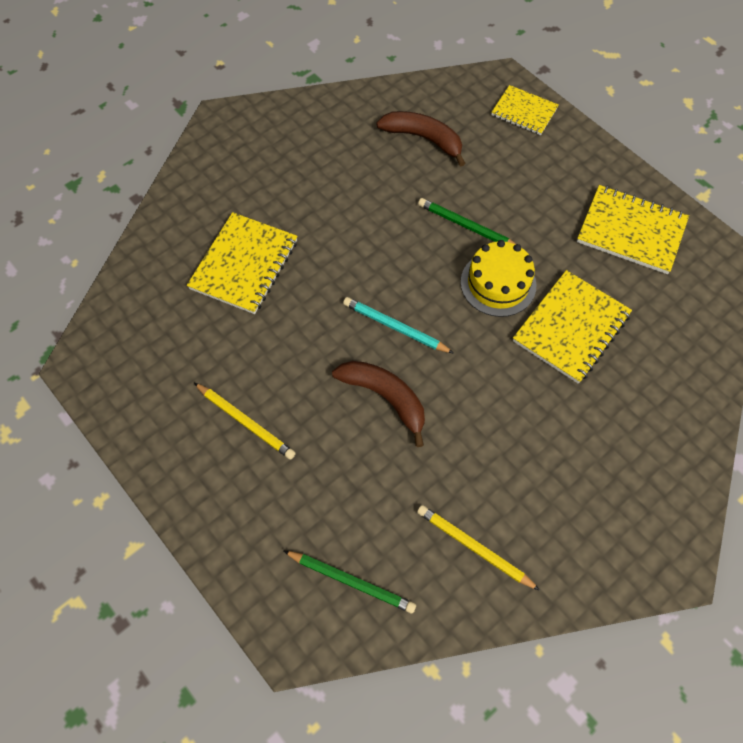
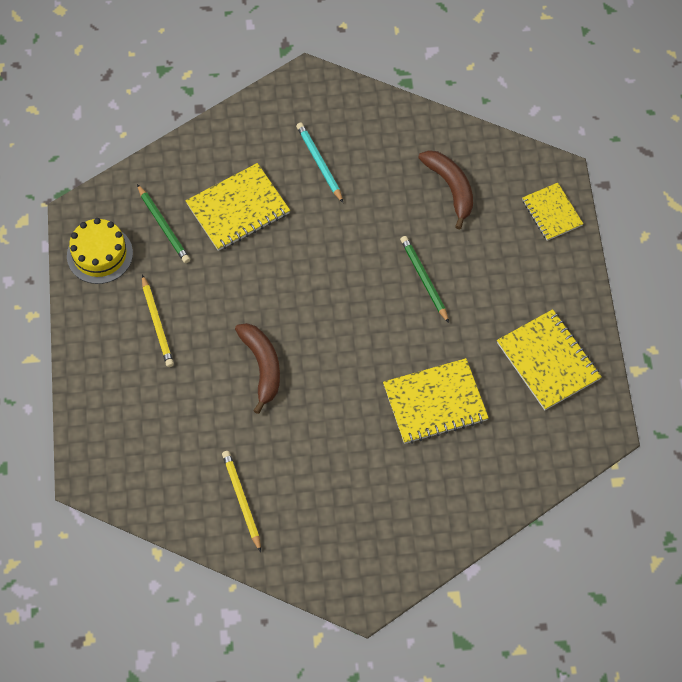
camera: 35 degrees right, 0 degrees up
green pencil [284,551,416,613] -> green pencil moved to [137,184,190,263]
turquoise pencil [343,297,454,353] -> turquoise pencil moved to [296,122,343,203]
yellow cake [461,240,536,317] -> yellow cake moved to [67,218,133,284]

